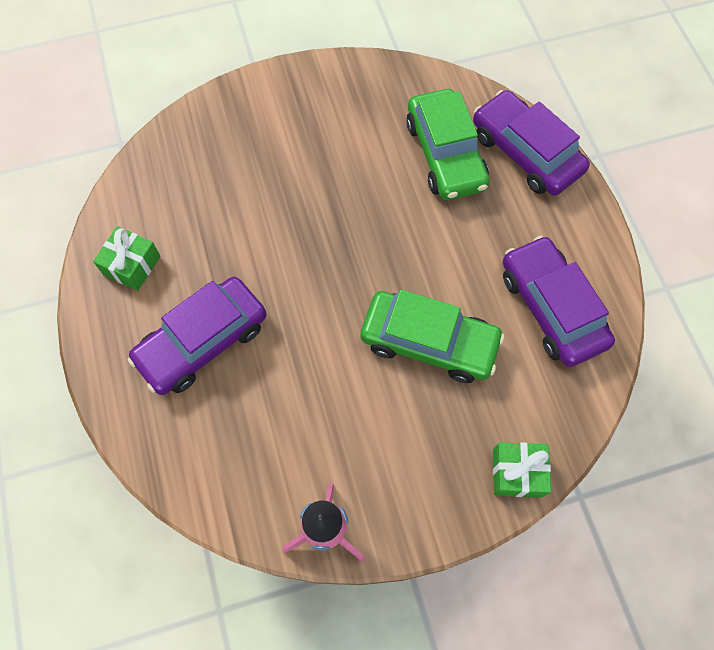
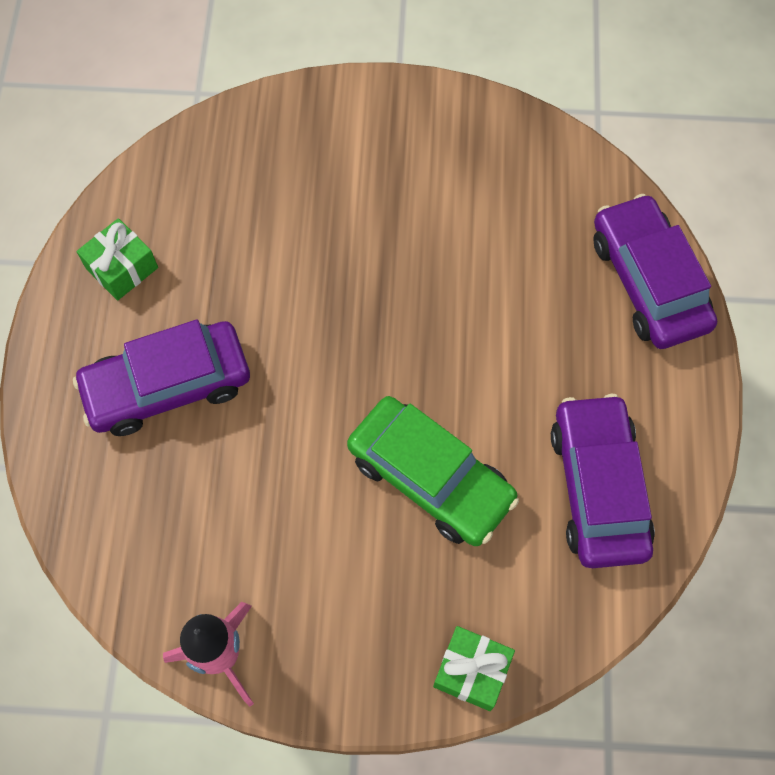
camera: 20 degrees right, 0 degrees up
green car [406,89,490,200] -> none

